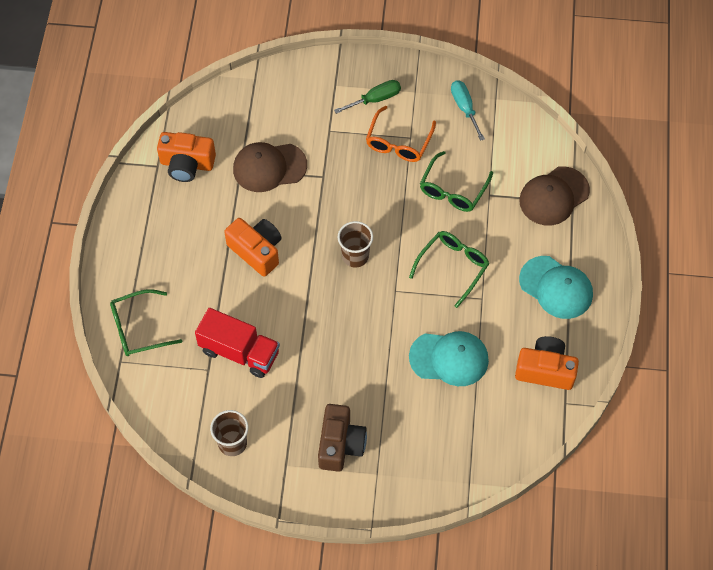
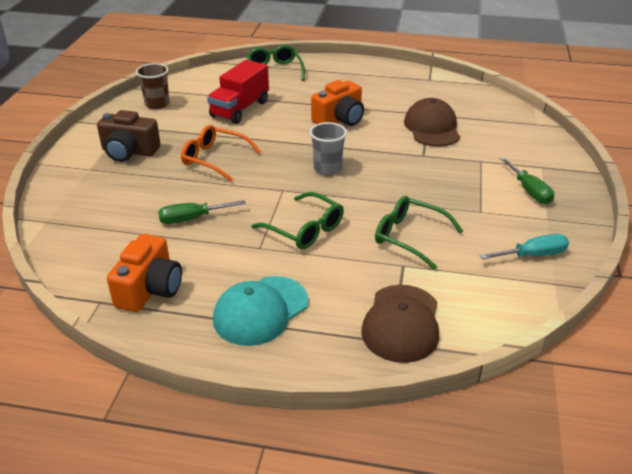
camera: 95 degrees right, 25 degrees down
orange camera [157,132,216,182] -> none
brown cup [338,221,373,267] -> grey cup [310,122,347,175]
orange glasses [366,106,436,162] -> orange glasses moved to [181,125,261,182]
turquoise cap [409,331,489,386] -> green screwdriver [158,200,246,224]
brown cap [519,166,590,225] -> brown cap turned 135 degrees counterclockwise [361,285,439,363]

